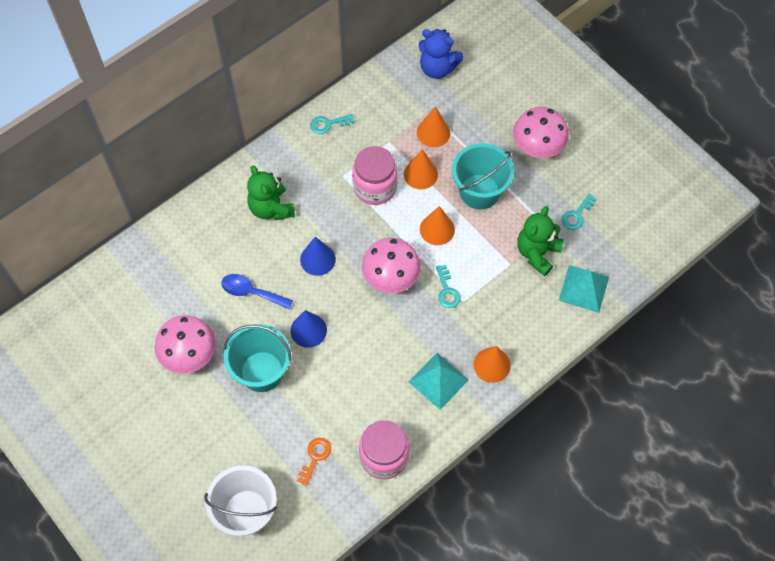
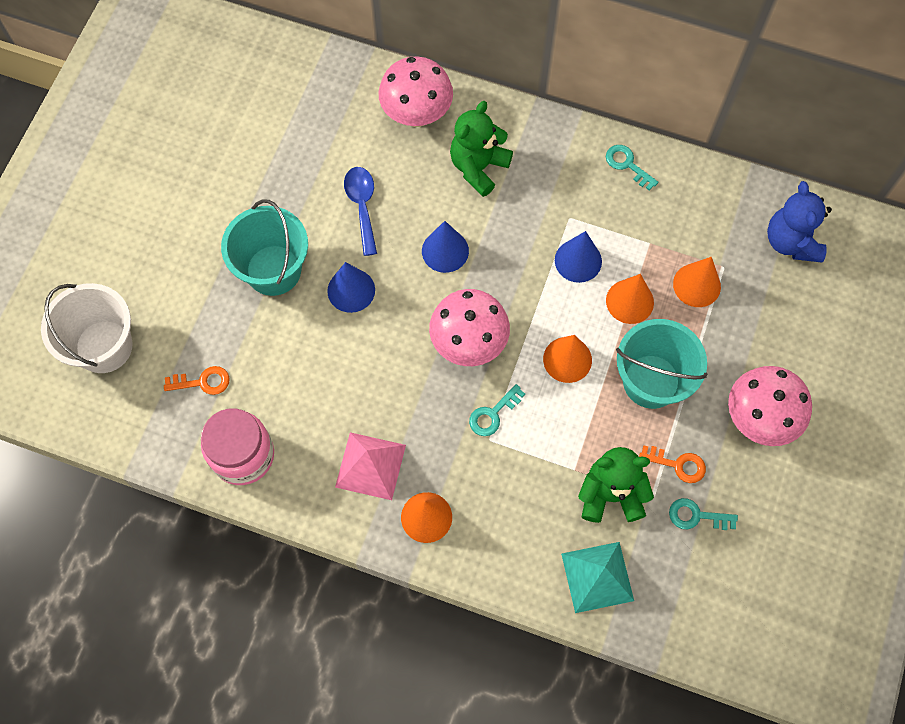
camera: 60 degrees right, 5 degrees up
pink mushroom [155,315,216,374] -> pink mushroom moved to [378,56,453,127]
pink jar [352,146,398,205] -> blue cone [555,231,602,283]
turquoise pyramid [409,353,469,410] -> pink pyramid [335,432,406,500]
none -> orange key [639,446,706,483]

